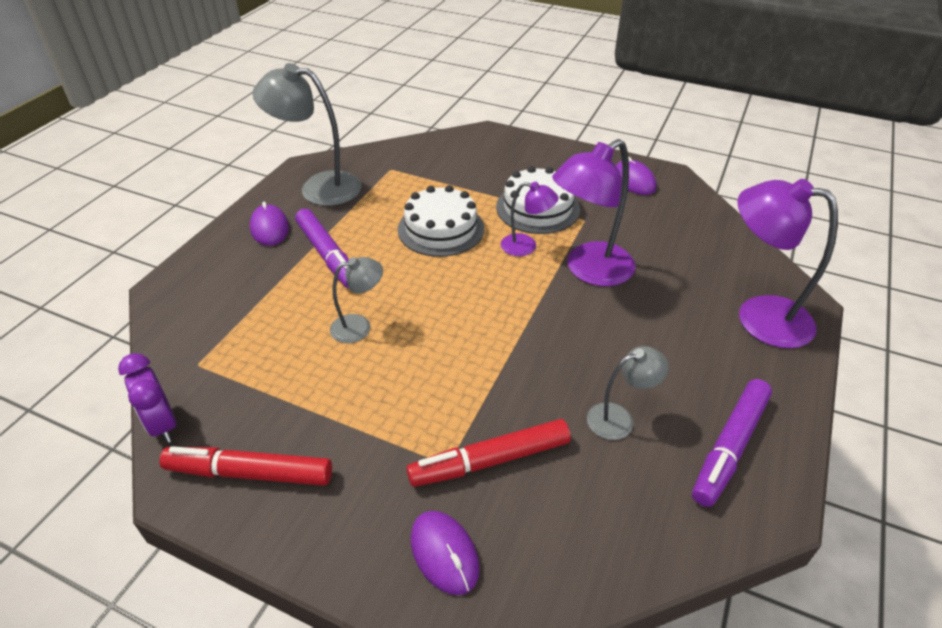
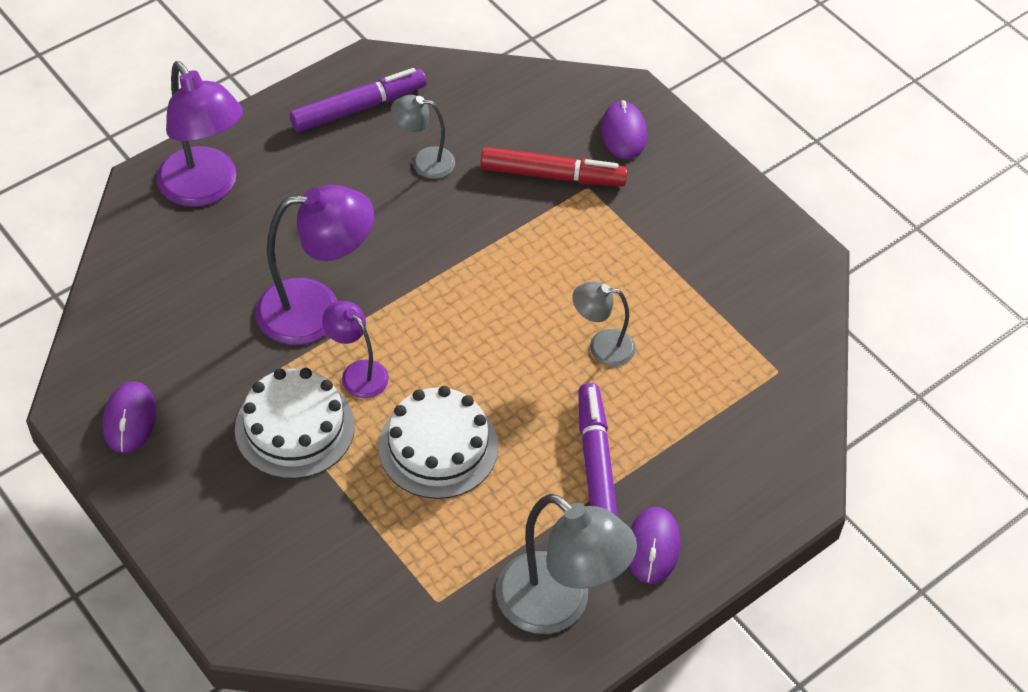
camera: 155 degrees left, 10 degrees up
purple clock [118,353,177,443] -> none
red marker [159,446,332,486] -> none

